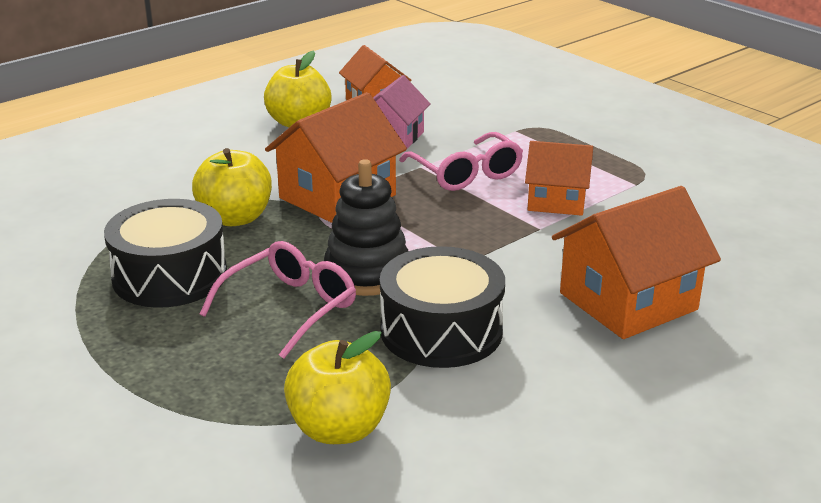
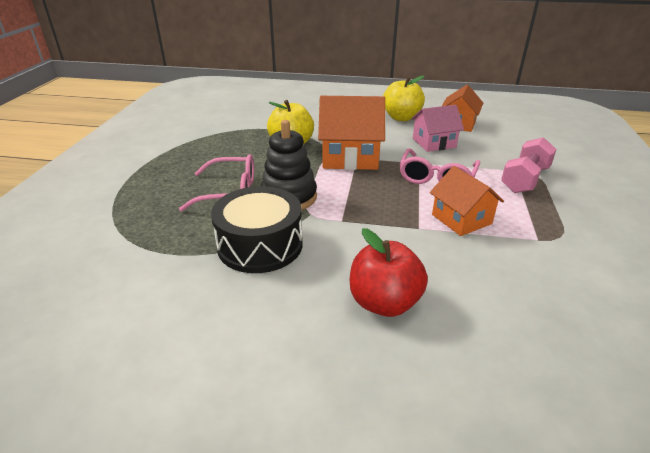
camera: 50 degrees right, 5 degrees up
black drum [104,199,227,308] -> none
yellow apple [284,331,391,444] -> none
orange house [552,186,721,339] -> red apple [350,228,428,317]
none -> pink dumbbell [501,137,557,193]

